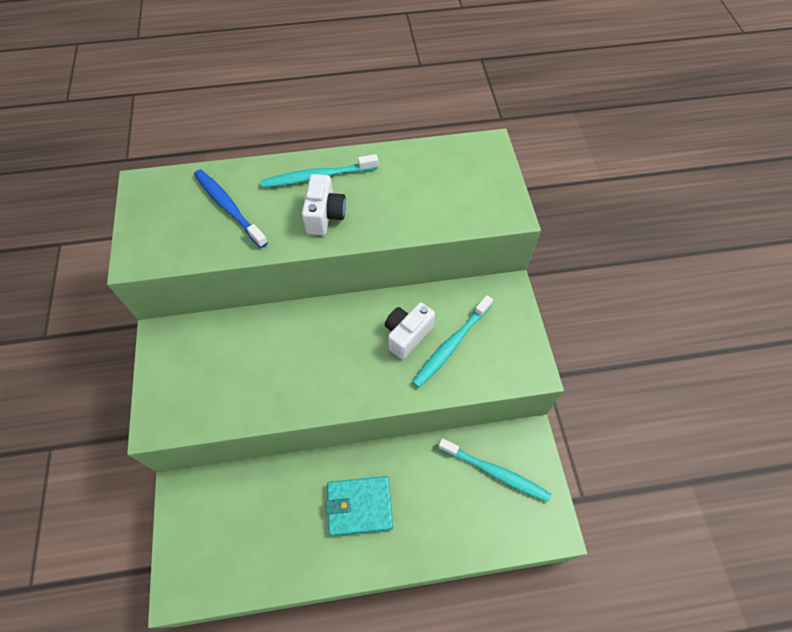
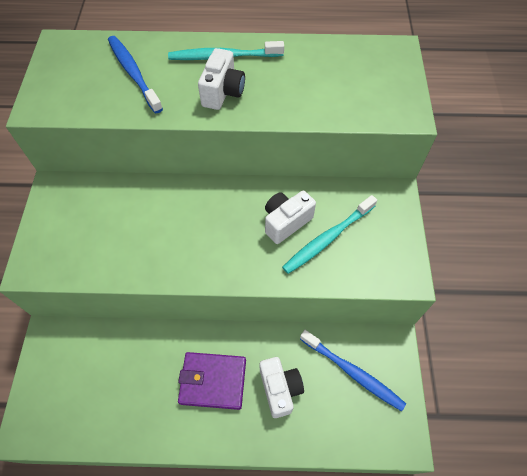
camera: 10 degrees right, 0 degrees up
turquoise wallet [325,476,393,536] -> purple wallet [178,352,246,410]
turquoise toothbrush [438,438,551,502] -> blue toothbrush [300,330,406,411]
none -> white camera [260,357,304,418]

